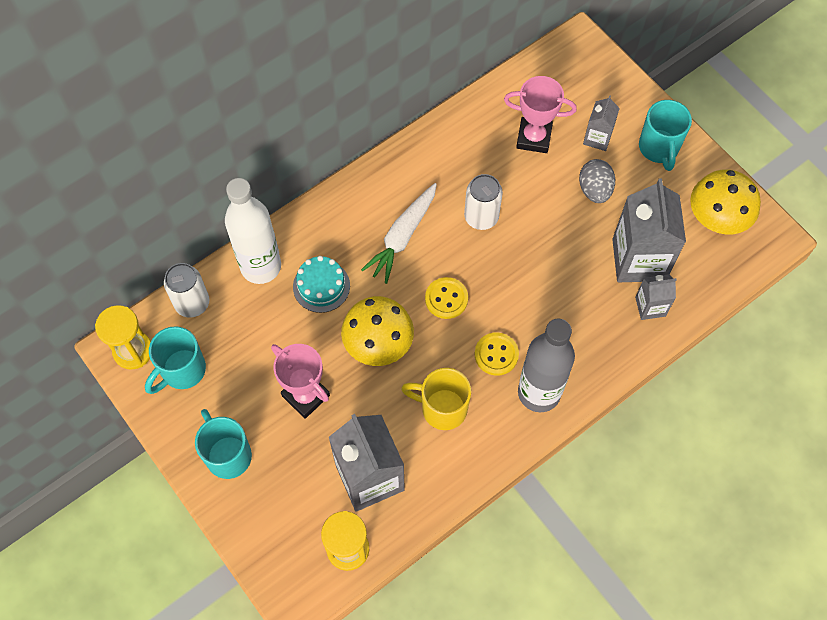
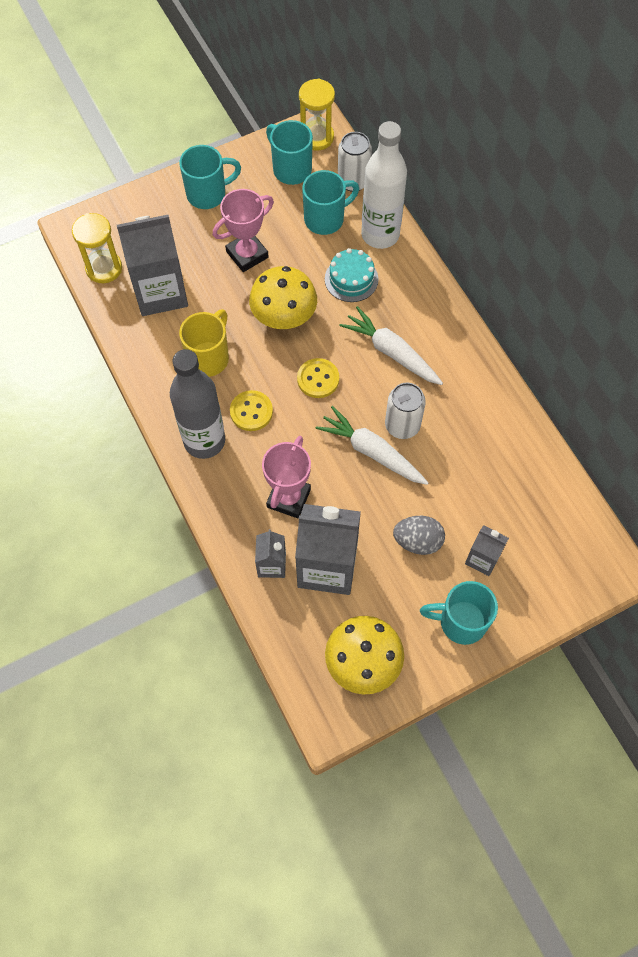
camera: 100 degrees right, 0 degrees up
pink trophy [504,76,577,153] -> pink trophy moved to [262,436,311,519]
none -> turquoise mug [302,170,359,235]
none -> white carrot [315,406,428,485]

